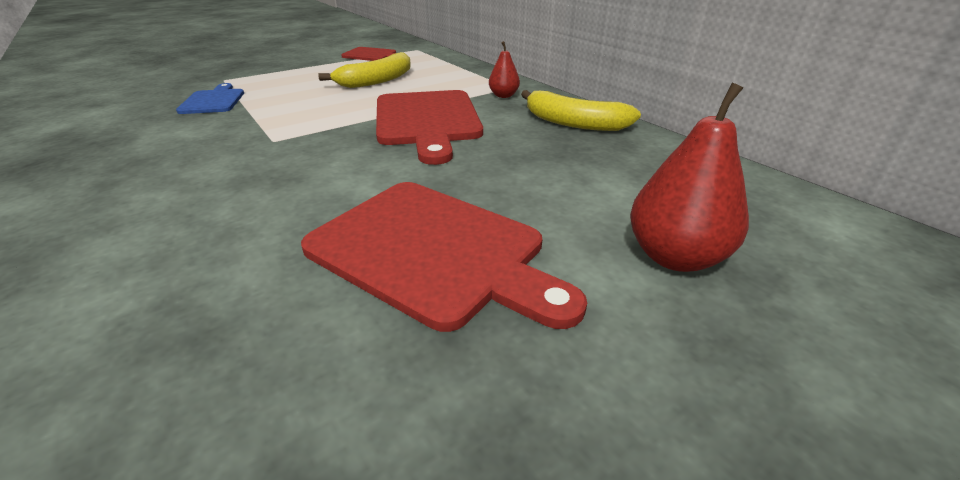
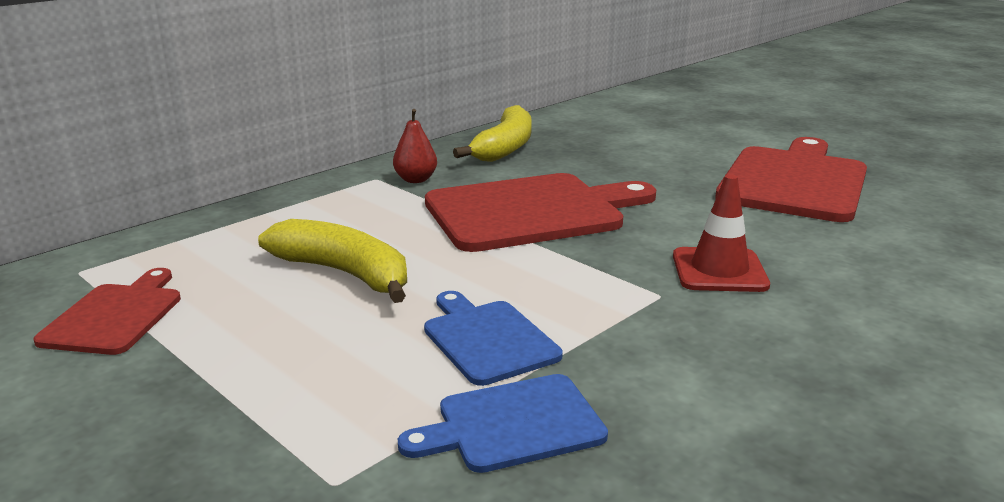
camera: 100 degrees left, 10 degrees down
red pear [630,83,749,272] -> none
none -> blue cutting board [424,291,563,386]
none -> red traffic cone [673,174,770,292]

